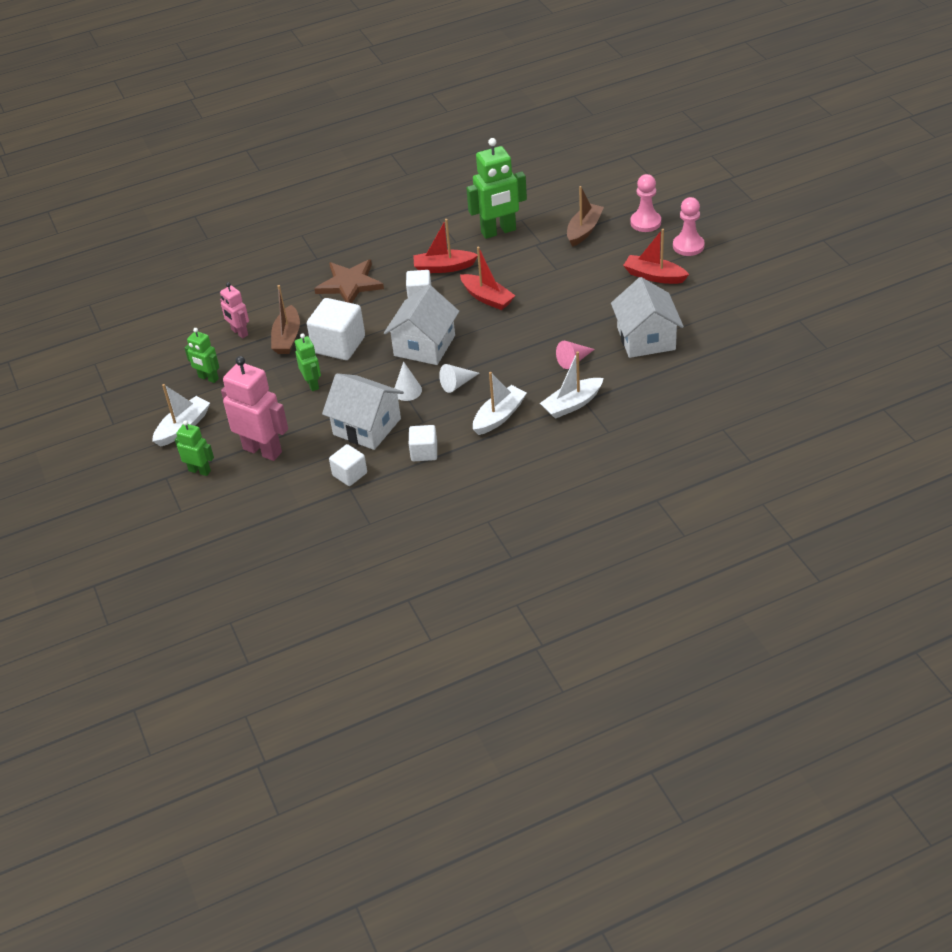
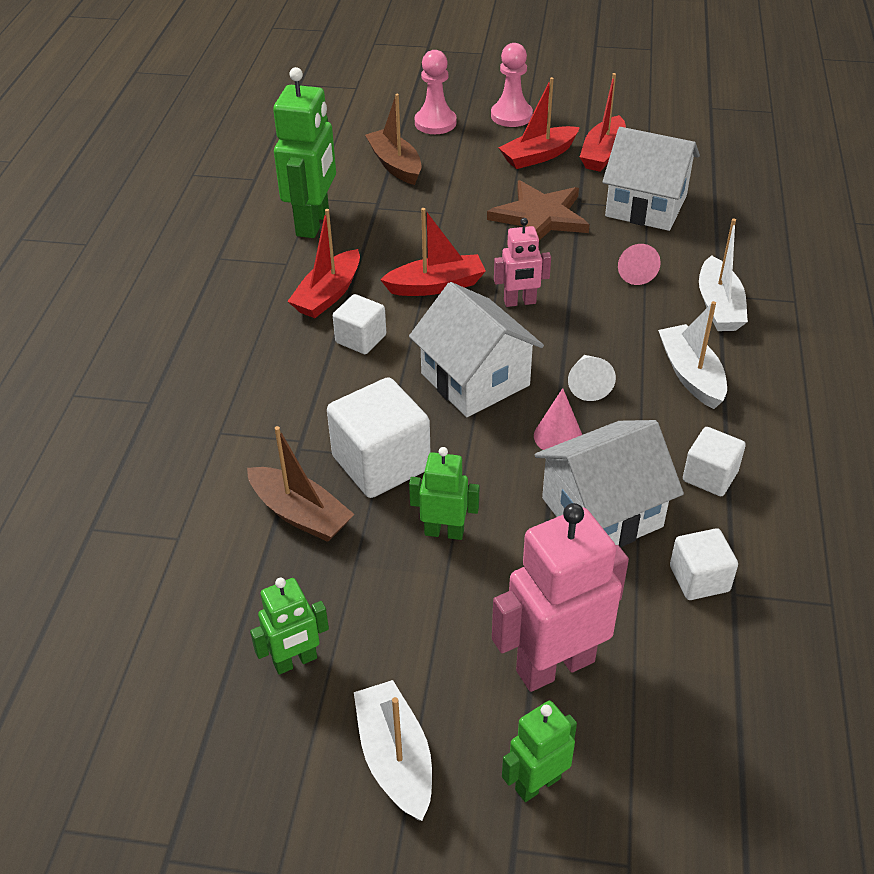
camera: 60 degrees left, 0 degrees up
pink robot [220,282,249,338] -> pink robot moved to [494,218,551,307]
brown star [314,259,384,303] -> brown star moved to [487,180,590,240]
white cone [395,361,422,401] -> pink cone [534,388,582,450]
none -> red boat [580,73,626,172]

